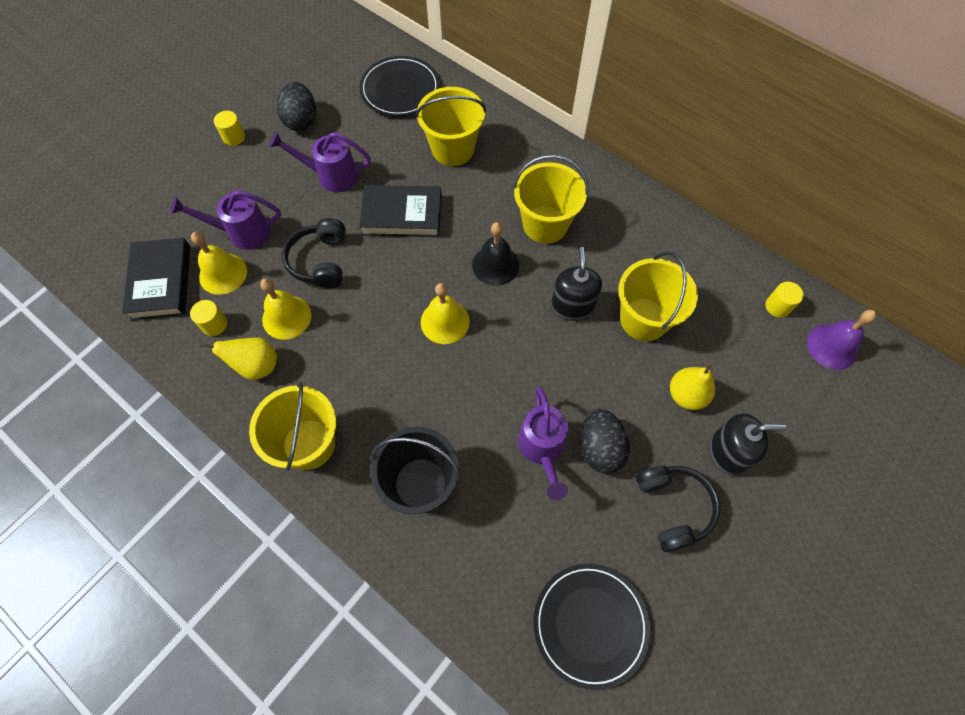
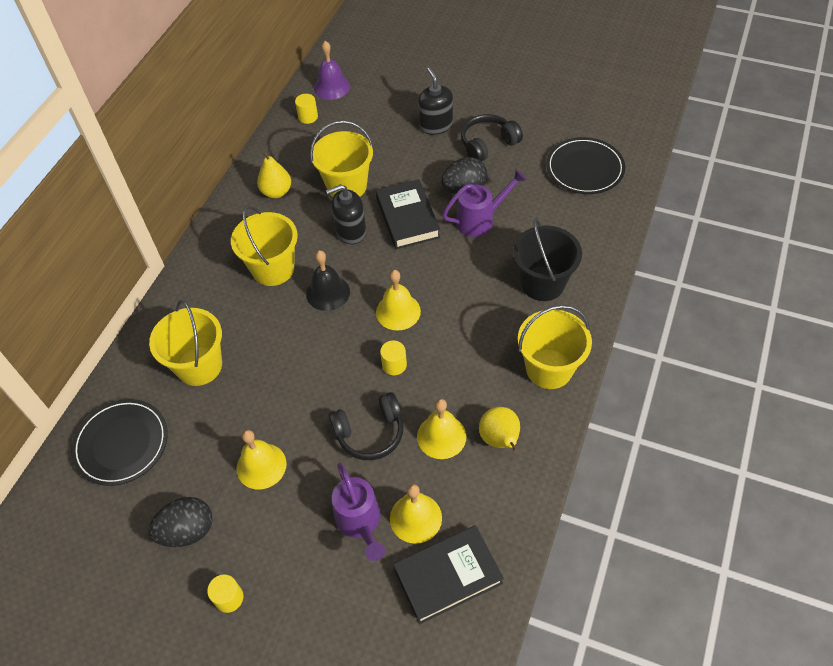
camera: 105 degrees left, 10 degrees down
yellow cylinder [190,300,227,336] -> yellow cylinder moved to [380,341,407,375]
purple watering can [269,132,371,192] -> yellow bell [236,430,287,489]
black book [359,185,442,237] -> black book moved to [376,179,440,249]
yellow pear [670,363,715,410] -> yellow pear moved to [257,151,291,198]

